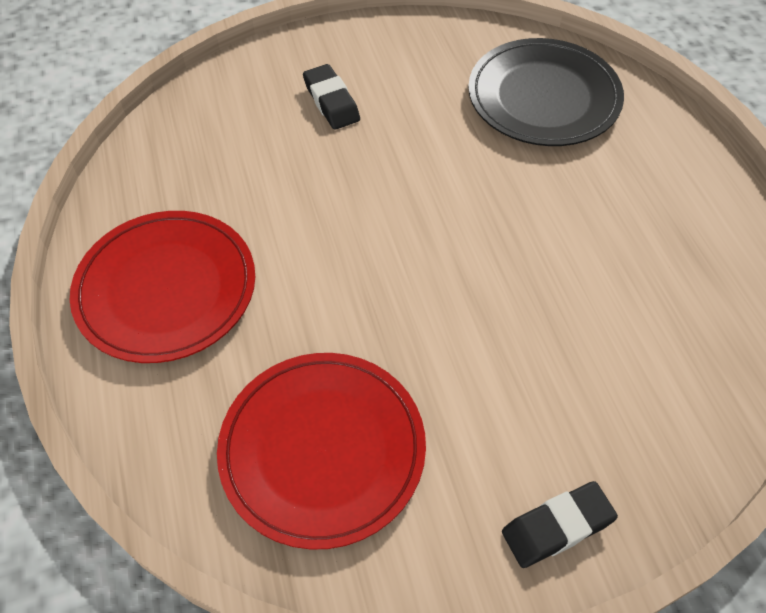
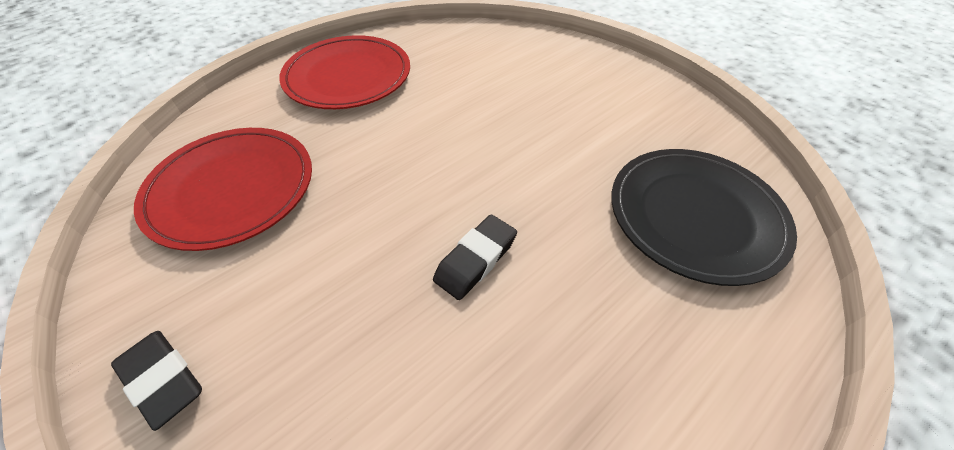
camera: 65 degrees right, 5 degrees down
black eraser [303,64,360,130] -> black eraser moved to [433,215,517,300]

